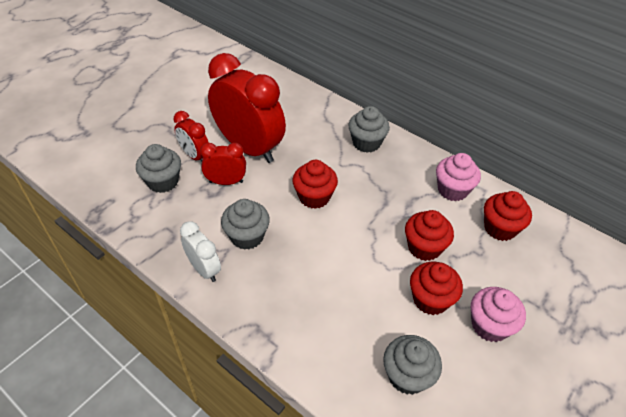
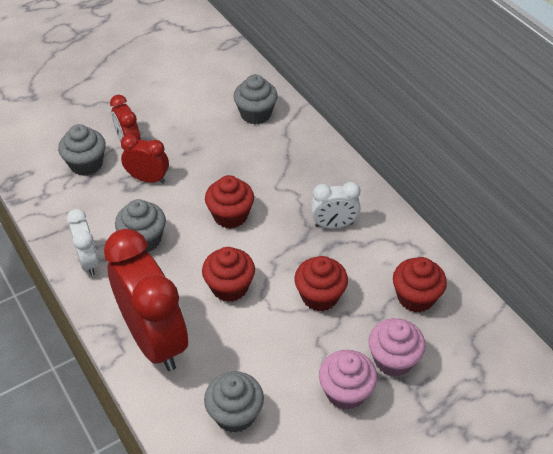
camera: 20 degrees right, 0 degrees up
red clock [208,53,286,163] -> red clock moved to [104,229,188,371]
grey cupcake [348,106,390,153] -> grey cupcake moved to [233,74,278,124]
red cupcake [410,262,463,315] -> red cupcake moved to [202,247,255,302]
pink cupcake [436,153,481,201] -> pink cupcake moved to [368,318,426,377]
none -> white clock [310,182,361,229]

